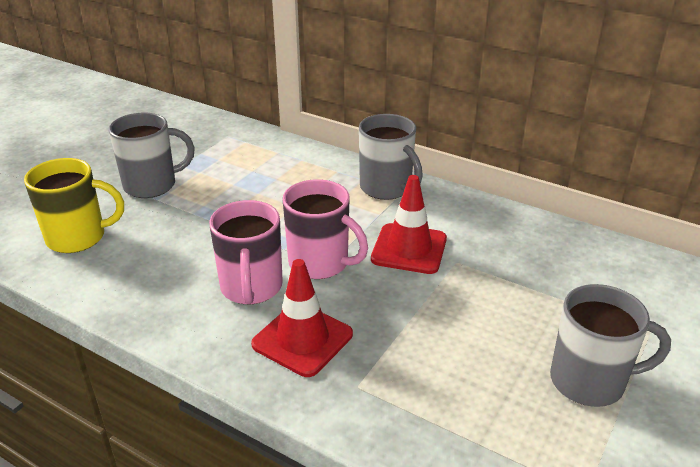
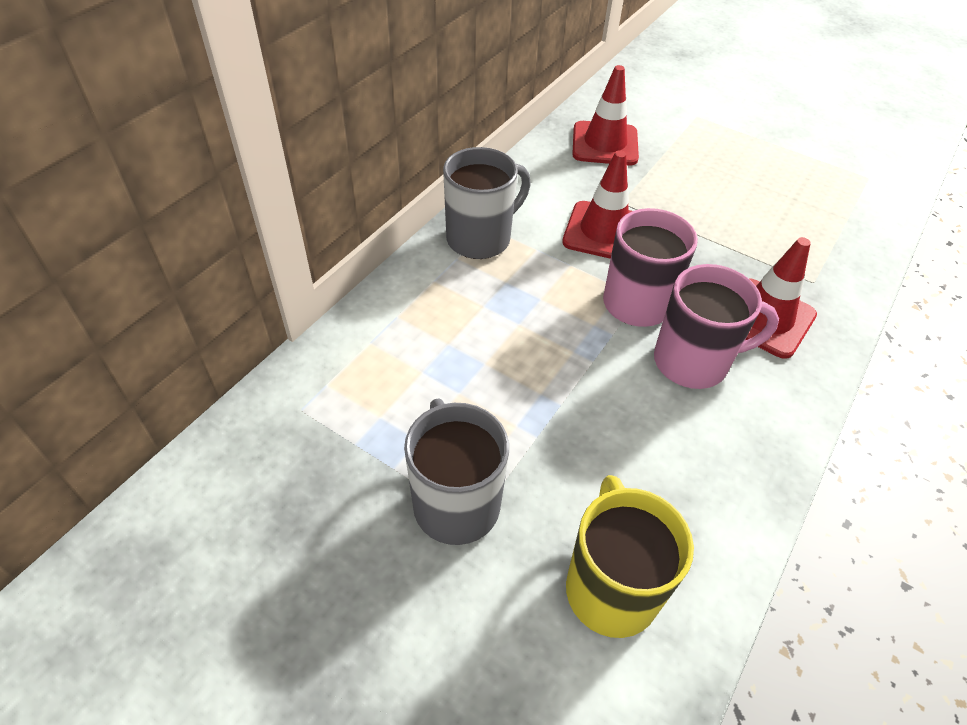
camera: 90 degrees left, 15 degrees up
grey mug [550,284,671,407] -> none
none -> red traffic cone [572,65,639,165]

